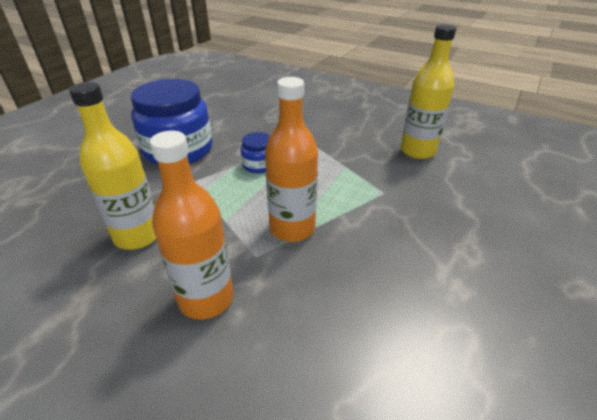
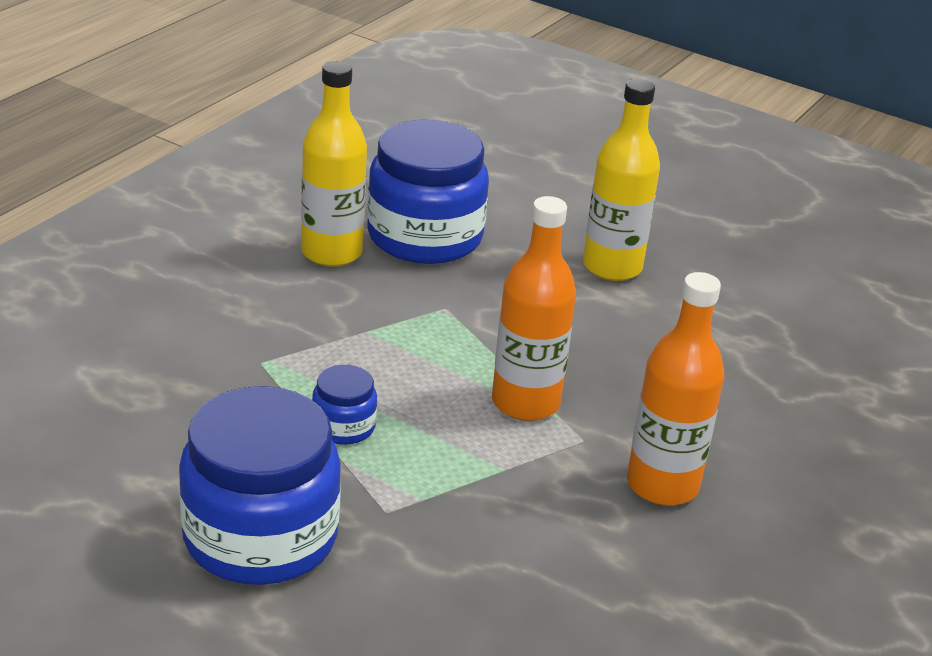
camera: 90 degrees left, 5 degrees down
yellow bottle [69,82,156,250] -> yellow bottle moved to [583,79,660,281]
none -> blue jar [367,120,489,264]

